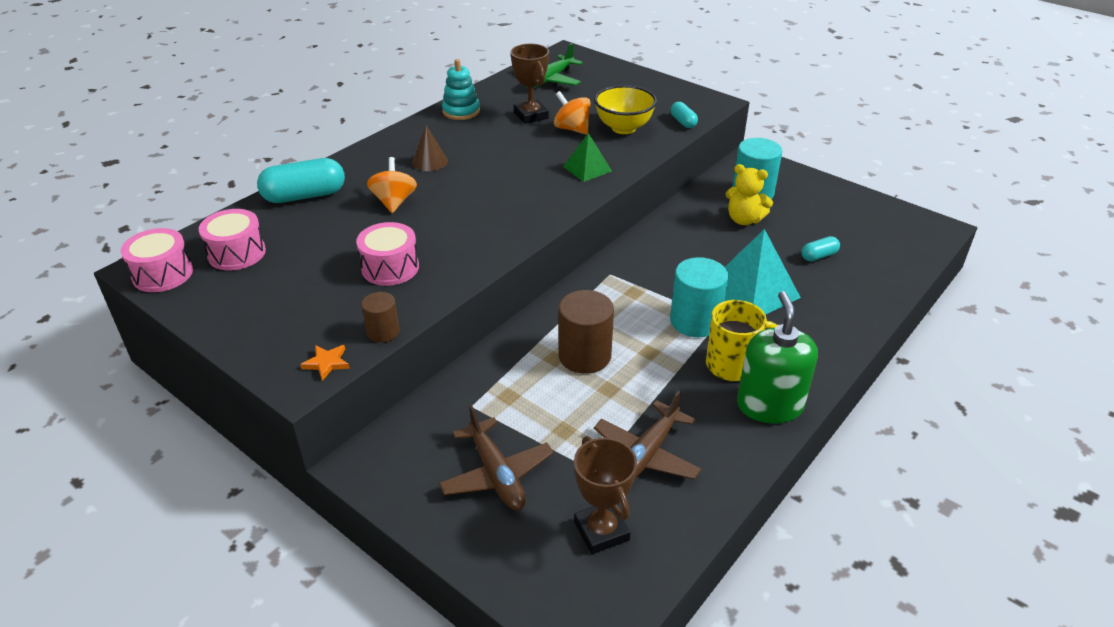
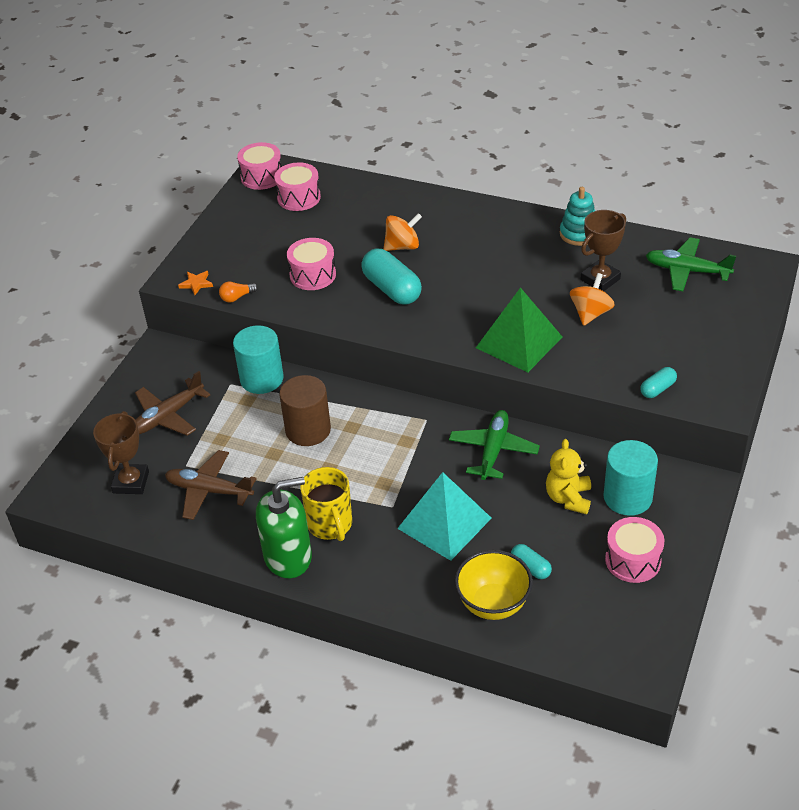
camera: 75 degrees right, 5 degrees up
turquoise capsule [257,158,345,203] -> turquoise capsule moved to [361,249,422,305]
brown cylinder [361,292,400,343] -> orange light bulb [219,281,258,303]
brown cone [412,125,448,171] -> none
green pyramid [563,133,612,182] -> green pyramid [476,287,562,372], size x1.74
brown trophy [574,436,637,554] -> brown trophy turned 45 degrees counterclockwise [93,411,149,494]
yellow bowl [594,85,657,134] -> yellow bowl moved to [455,550,533,620]
turquoise cylinder [670,257,728,337] -> turquoise cylinder moved to [233,325,284,394]
none -> green plane [449,410,540,480]
none -> pink drum [605,517,664,583]

